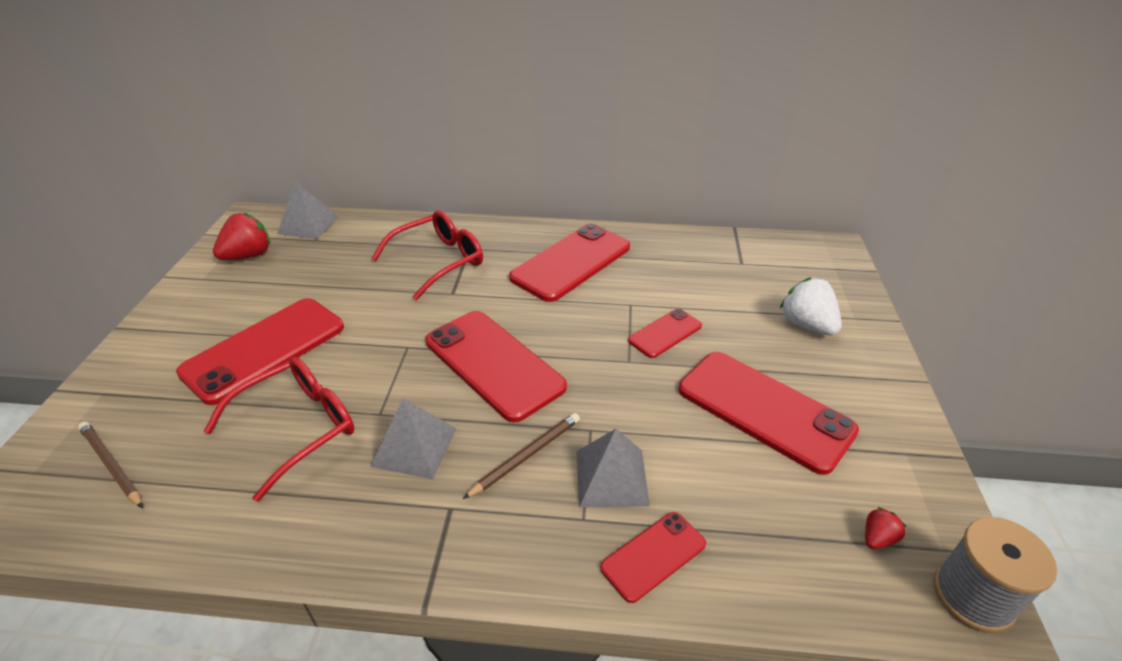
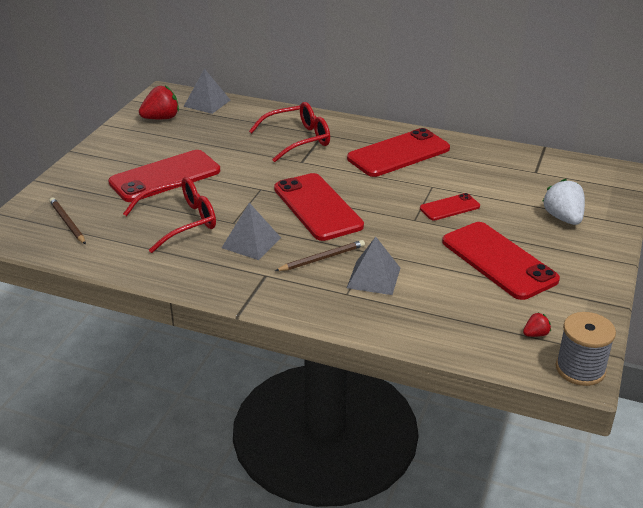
camera: 15 degrees right, 5 degrees down
red phone [600,512,706,603] -> none

